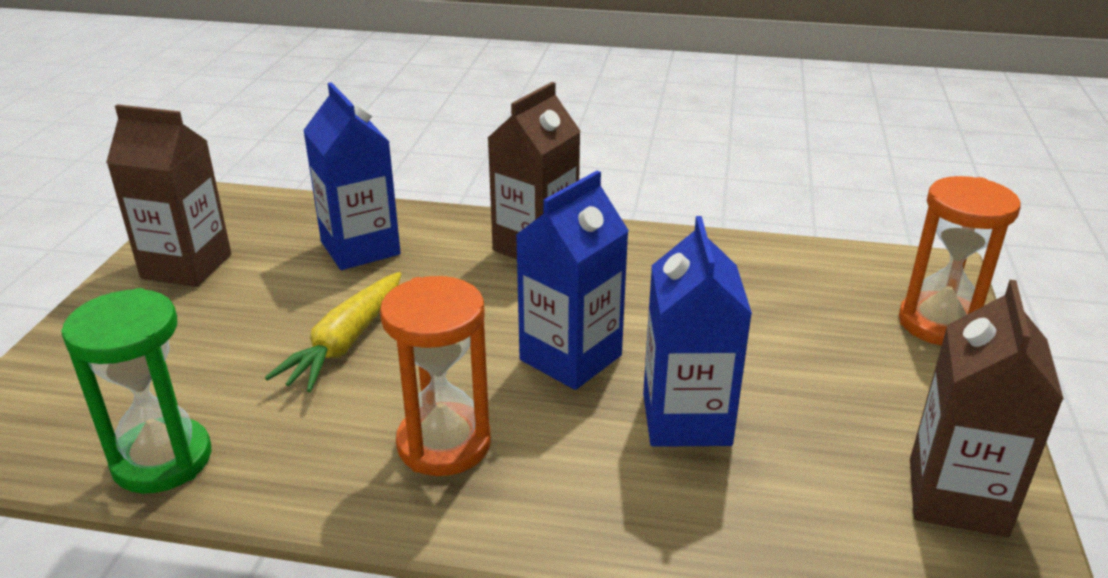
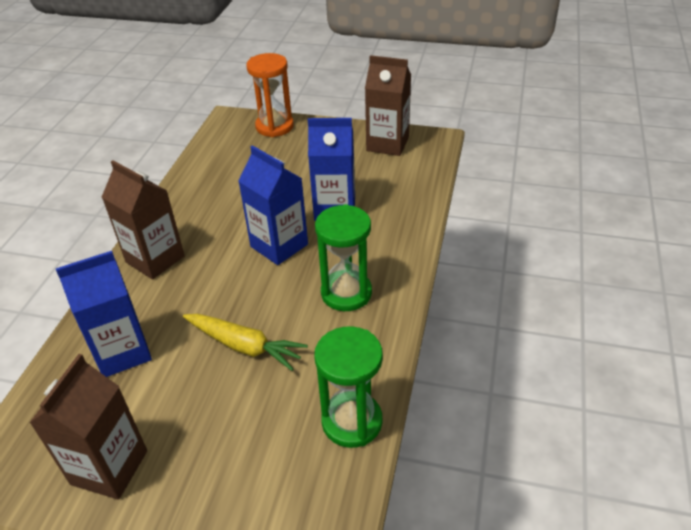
camera: 85 degrees left, 10 degrees up
orange hourglass [380,276,491,476] -> green hourglass [315,204,372,311]

